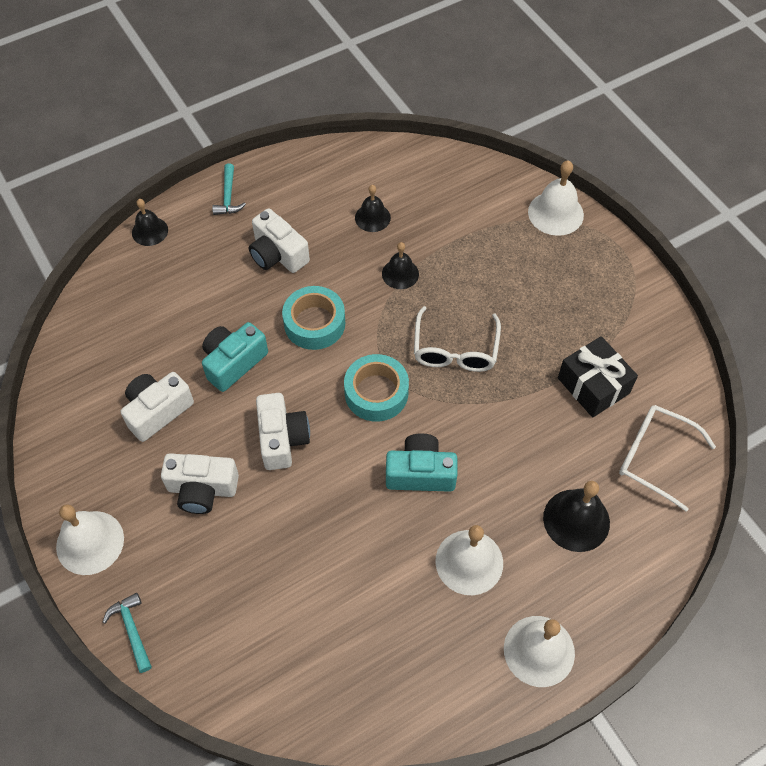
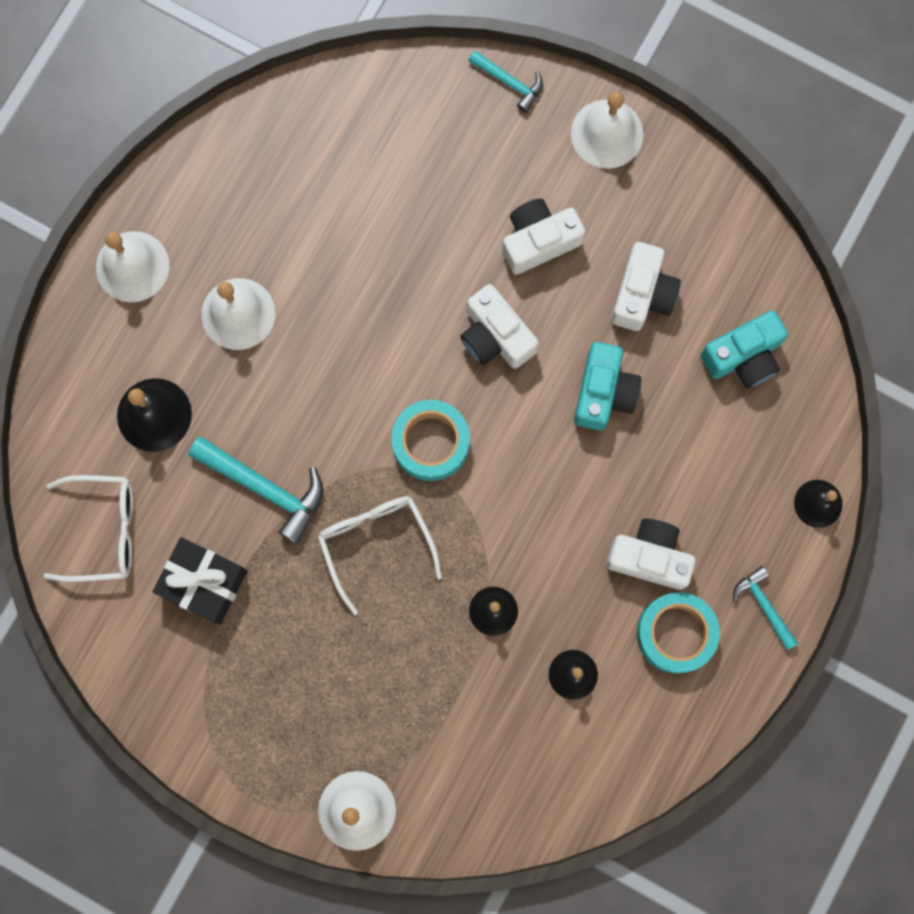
camera: 150 degrees right, 20 degrees up
turquoise tape [282,286,345,350] -> turquoise tape moved to [637,592,720,673]
turquoise camera [386,433,458,492] -> turquoise camera moved to [701,310,788,388]
none -> turquoise hammer [188,436,323,544]

